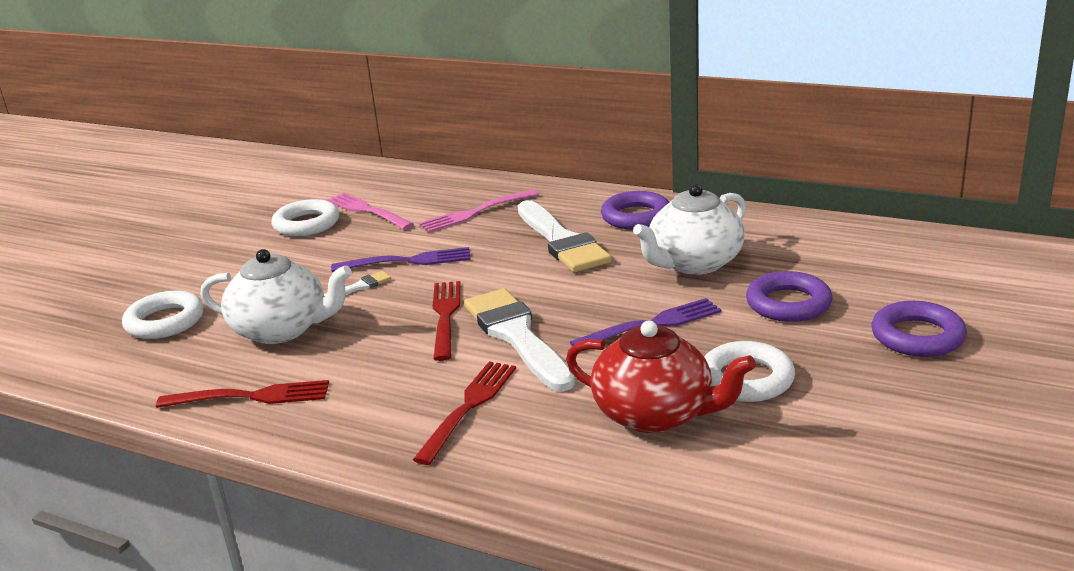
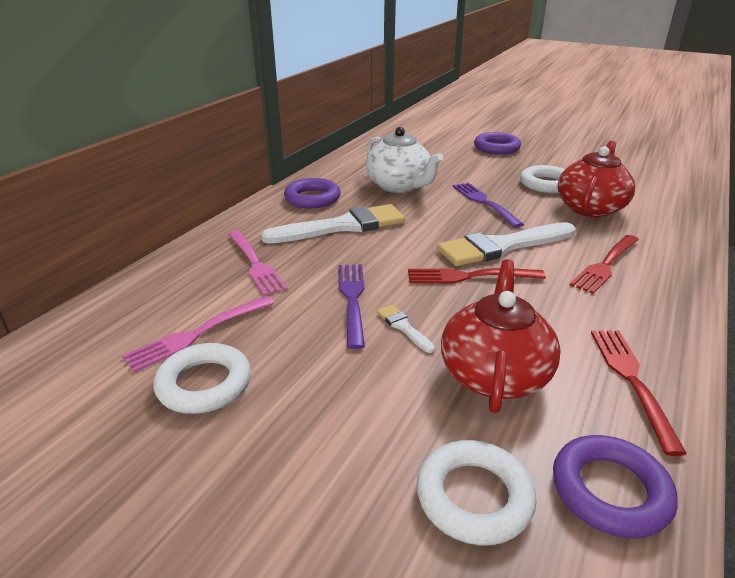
camera: 90 degrees left, 5 degrees up
white teapot [201,249,352,344] -> red teapot [441,259,561,413]
red fork [413,361,516,465] -> red fork turned 75 degrees counterclockwise [570,235,639,294]
purple ring [746,271,833,322] -> purple ring moved to [553,435,678,538]

